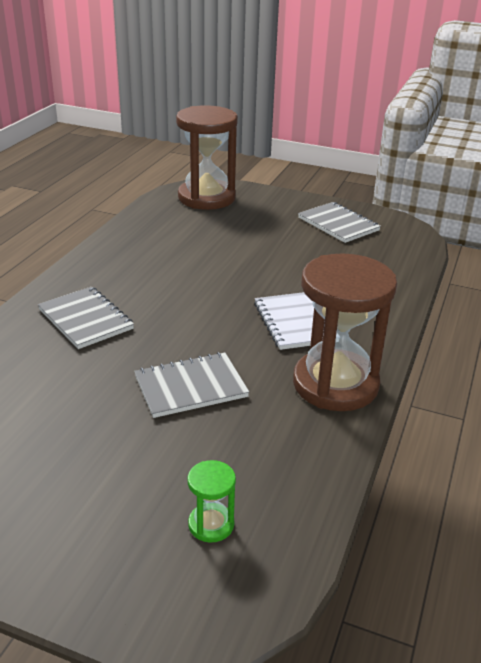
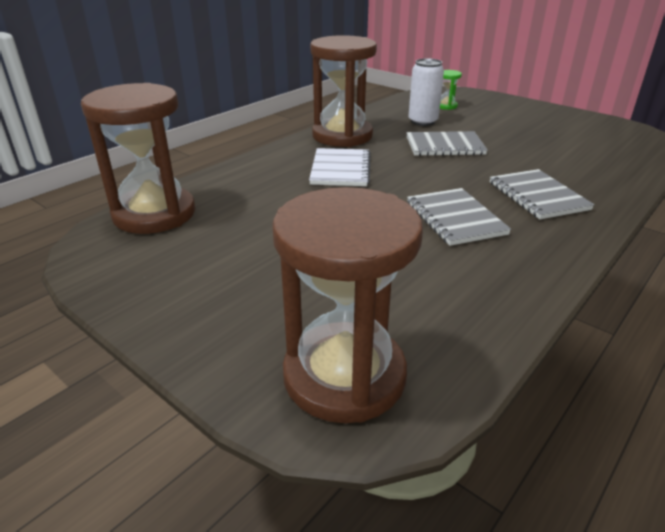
camera: 160 degrees left, 0 degrees up
grey notebook [298,202,381,243] -> grey notebook moved to [407,188,511,246]
none -> brown hourglass [81,83,195,234]
none -> white can [408,58,444,126]

